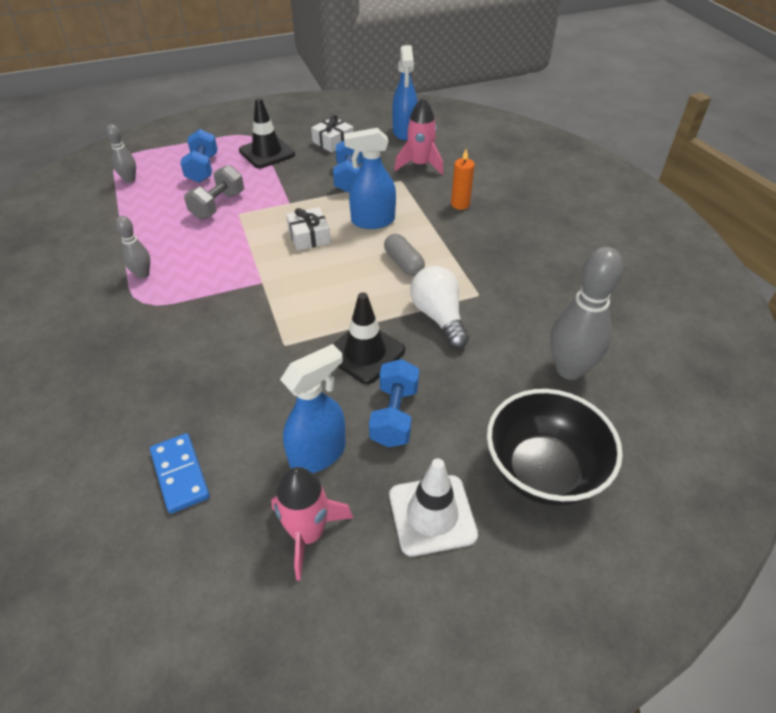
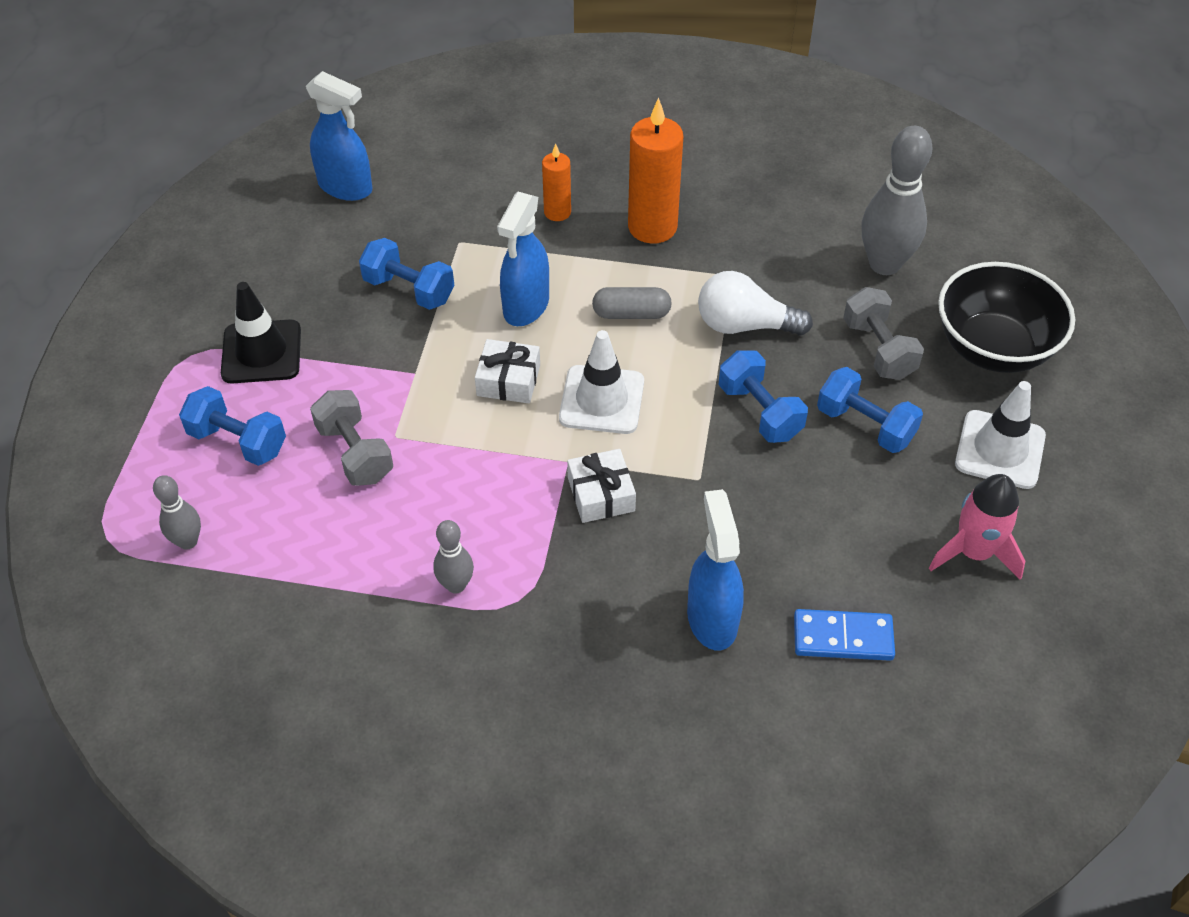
camera: 60 degrees left, 5 degrees up
blue spray bottle [280,344,346,473] -> blue spray bottle moved to [687,489,744,651]
white gift [311,115,354,153] -> white gift moved to [567,449,636,523]
black traffic cone [333,292,405,384] -> blue dumbbell [719,350,808,443]
pink rocket [394,98,443,175] -> none
none -> white traffic cone [559,330,644,434]
none -> orange candle [628,98,683,244]
none -> grey dumbbell [843,287,924,380]

